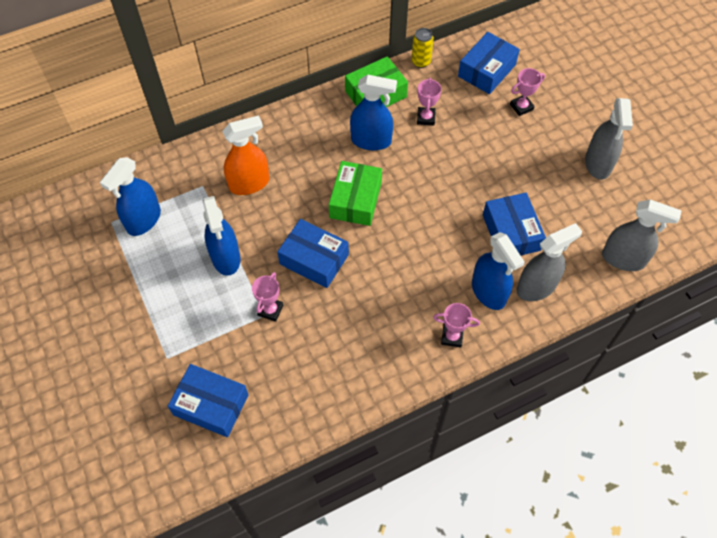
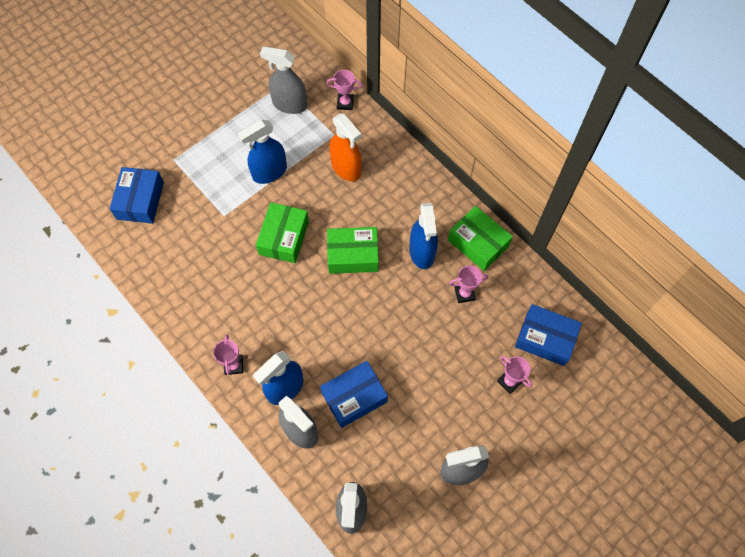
camera: 75 degrees right, 5 degrees up
blue spray bottle [100,157,161,236] -> grey spray bottle [260,46,307,114]
pink trophy [252,272,283,322] -> pink trophy moved to [327,70,362,110]
blue box [277,219,349,288] -> green box [256,202,309,263]
yellow can [411,28,434,68] -> none

